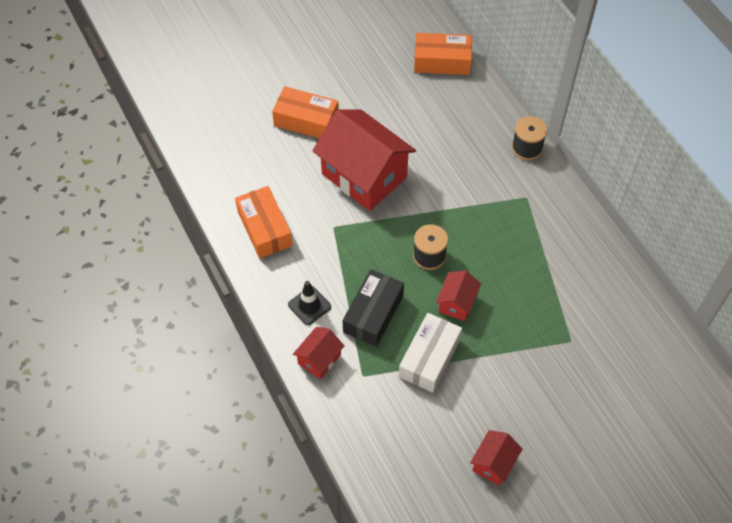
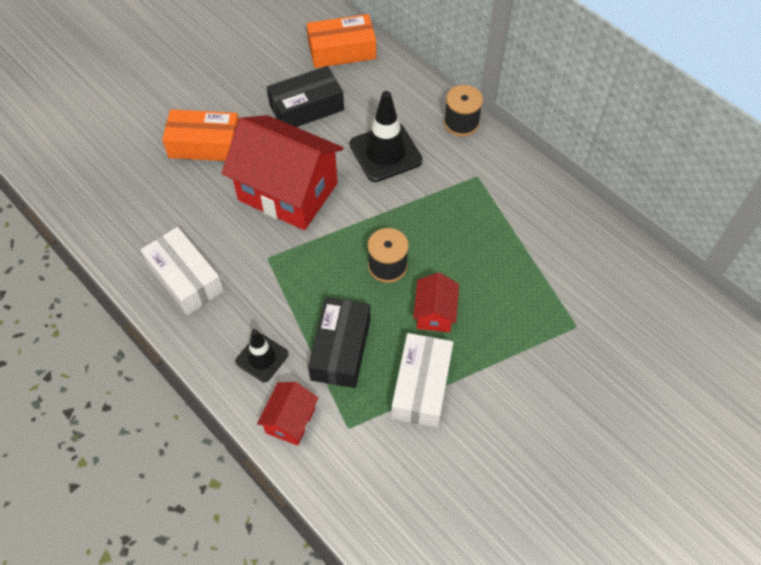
camera: 15 degrees left, 0 degrees up
orange box [235,186,293,259] -> white box [141,227,224,315]
red house [470,430,523,486] -> none
none -> black box [267,66,344,127]
none -> black traffic cone [350,91,423,182]

